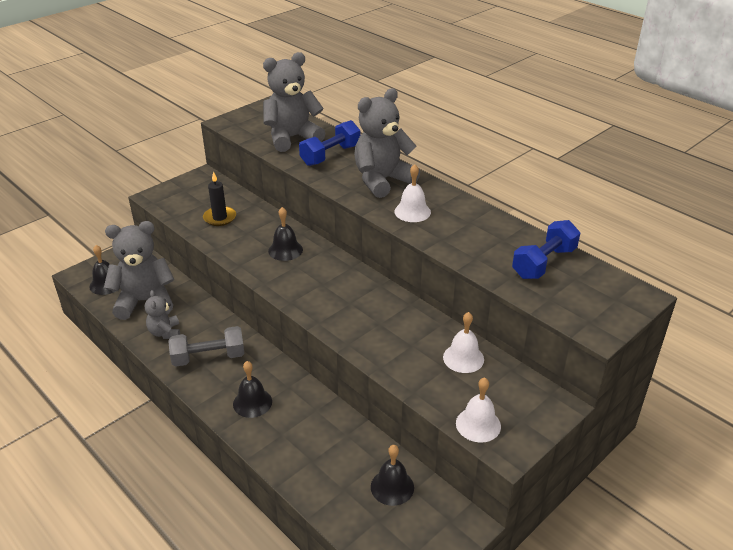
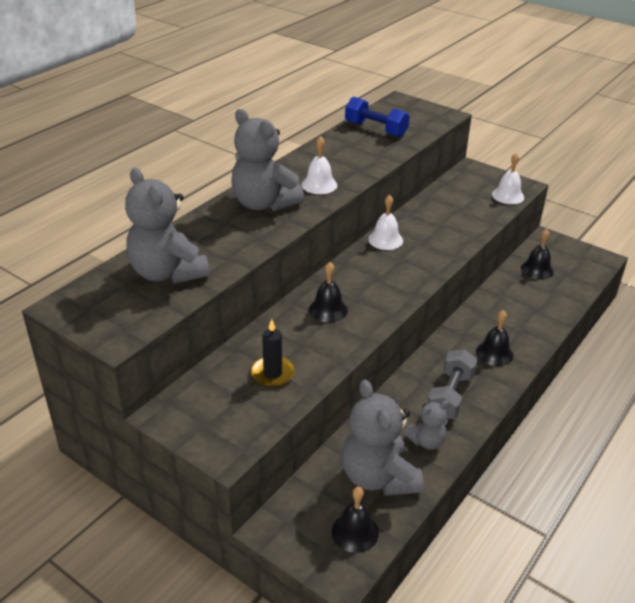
camera: 100 degrees left, 0 degrees up
grey dumbbell [168,326,245,367] -> grey dumbbell turned 45 degrees clockwise [428,349,477,419]
blue dumbbell [299,120,360,166] -> none
white bell [443,312,484,373] -> white bell moved to [368,195,403,250]

